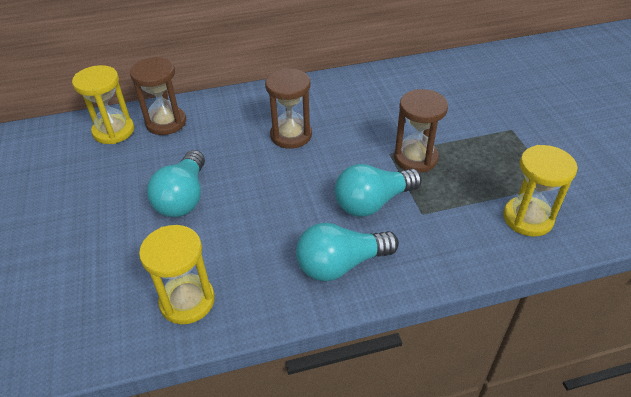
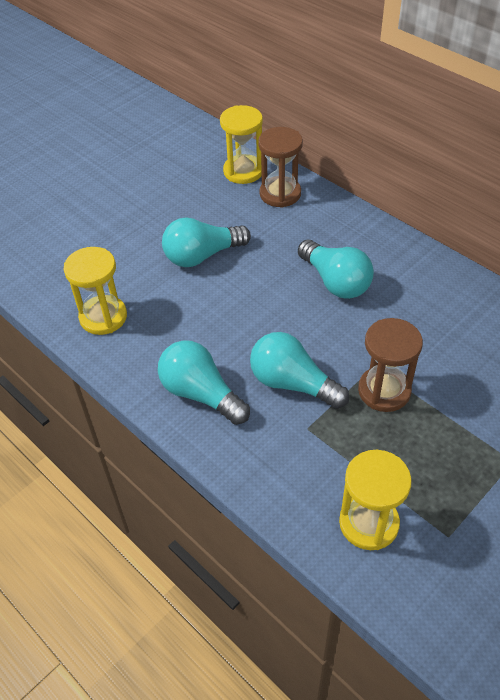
camera: 60 degrees right, 5 degrees up
brown hourglass [265,68,312,149] -> turquoise light bulb [298,239,374,299]

